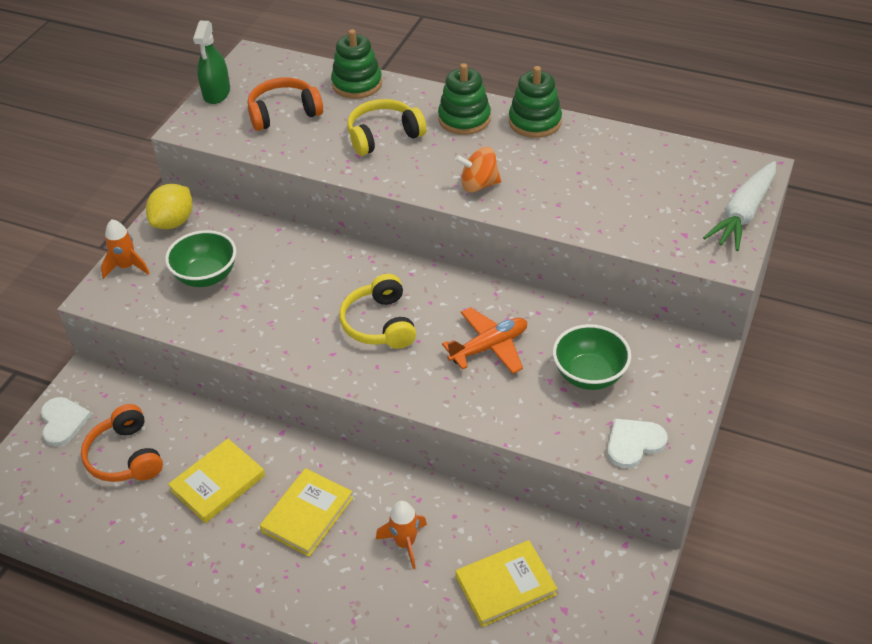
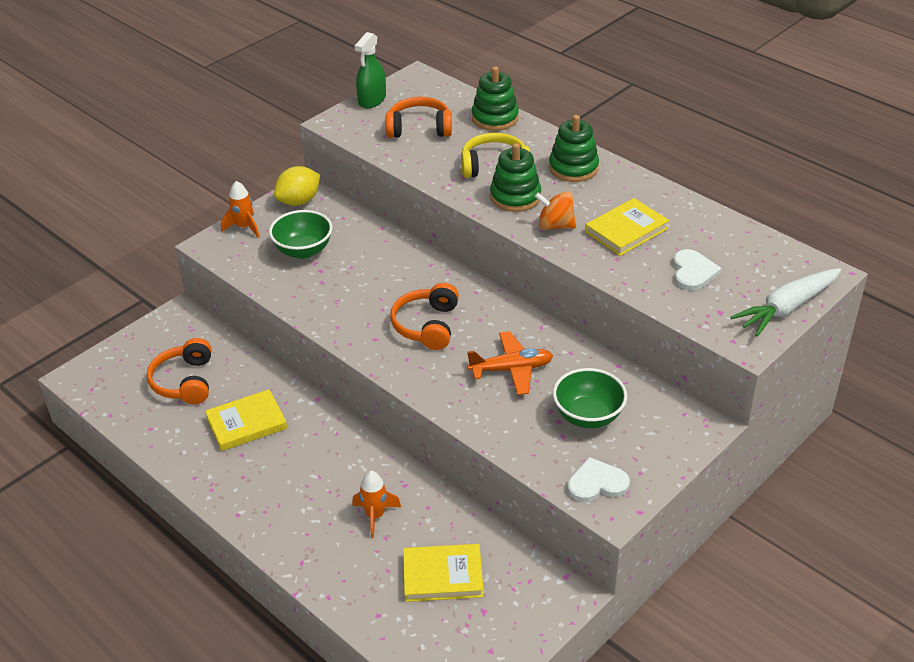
camera: 20 degrees right, 5 degrees down
white heart [41,397,92,446] -> white heart moved to [673,249,722,291]
yellow book [260,468,353,557] -> yellow book moved to [585,198,669,256]
yellow headphones [339,274,416,349] -> orange headphones [390,283,459,350]
green stacking toy [509,66,562,138] -> green stacking toy moved to [490,143,541,212]

